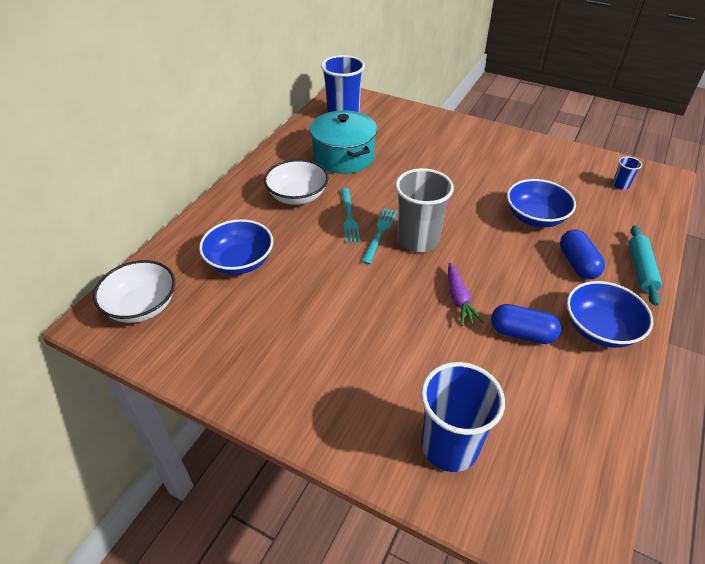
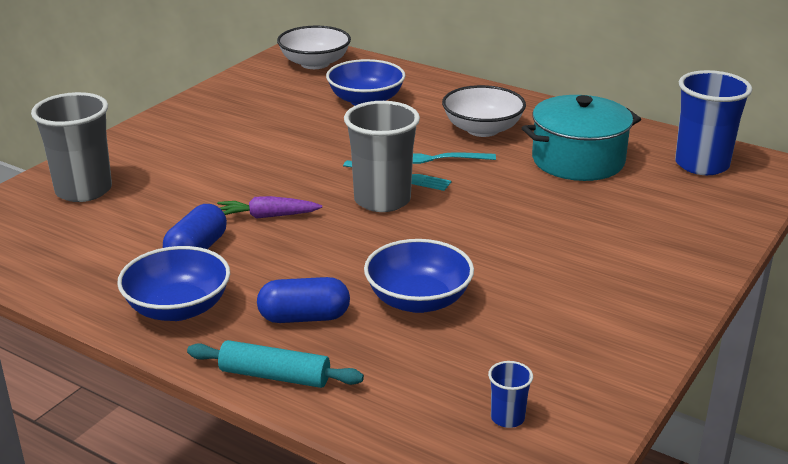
camera: 95 degrees right, 15 degrees down
blue cup [421,362,505,472] -> grey cup [31,92,112,202]

